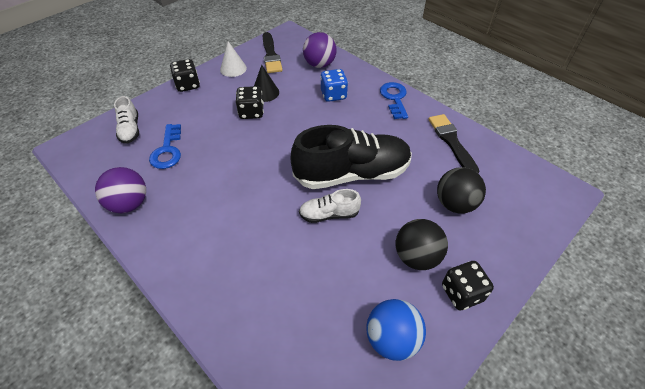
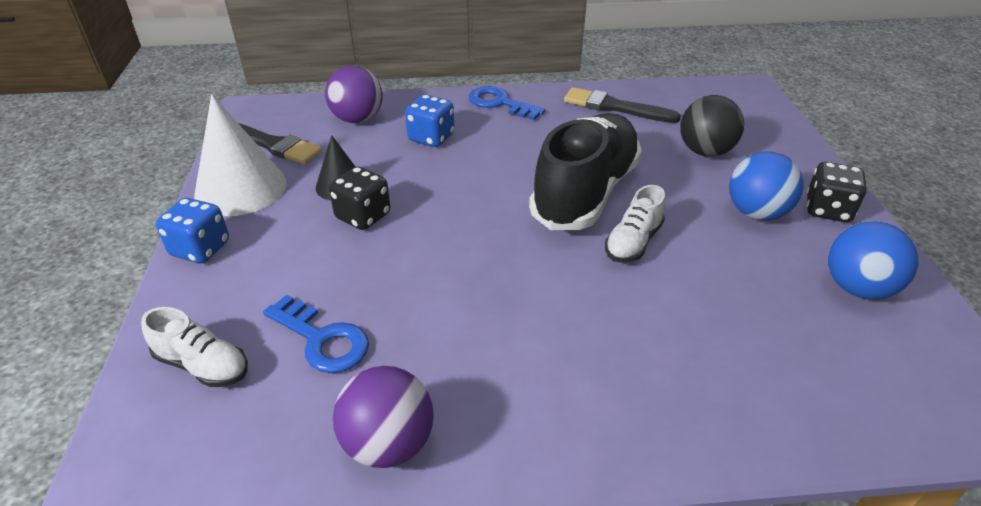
camera: 50 degrees left, 10 degrees down
black dice [170,59,200,92] -> blue dice [156,198,229,263]
white cone [220,41,247,77] -> white cone [194,94,287,216], size x1.76
black ball [396,219,448,270] -> blue ball [729,151,804,220]

